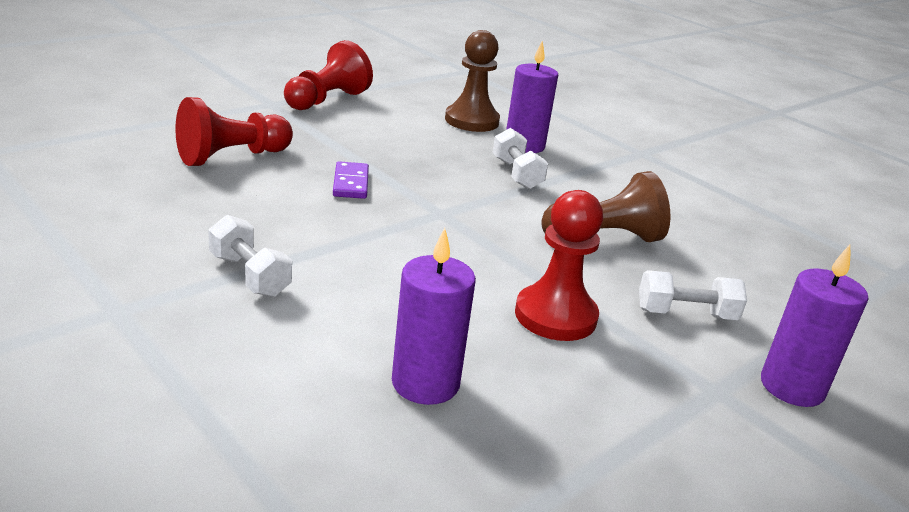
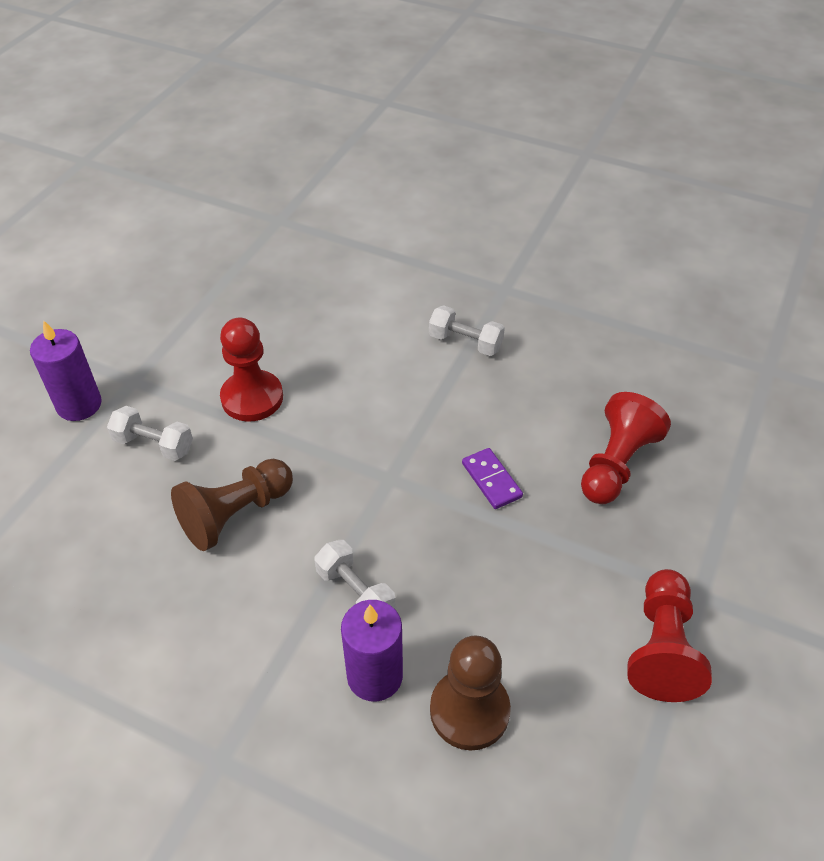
camera: 160 degrees right, 20 degrees up
purple candle [392,228,476,405] -> none
white dumbbell [639,270,747,320] -> white dumbbell turned 45 degrees clockwise [107,406,193,461]

